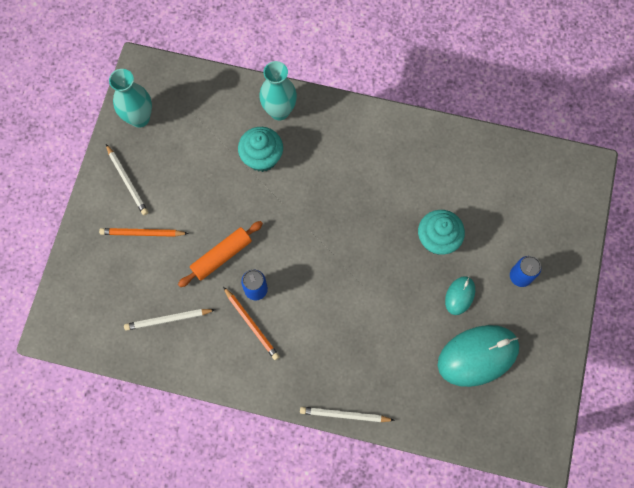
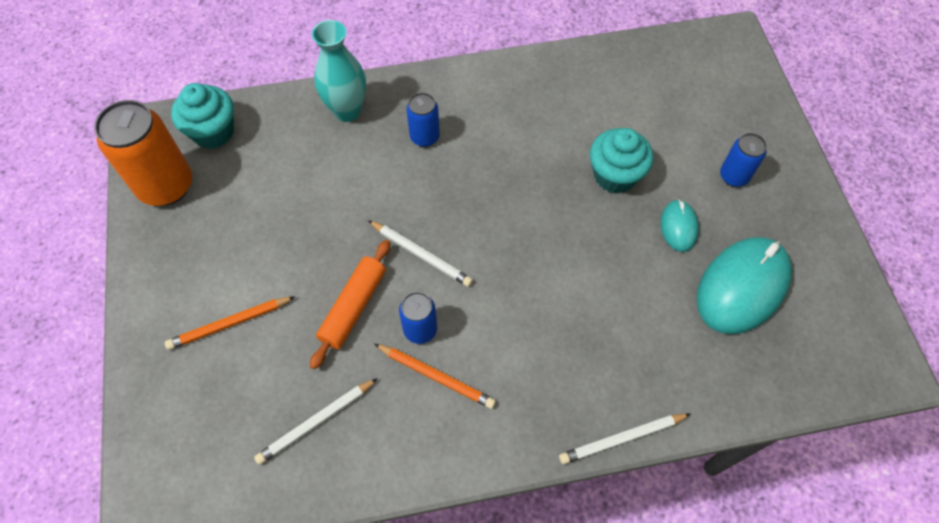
camera: 25 degrees left, 10 degrees down
white pencil [106,144,148,215] -> white pencil moved to [368,220,473,287]
turquoise vase [109,69,152,128] -> orange can [94,100,192,206]
turquoise cupcake [238,127,283,172] -> turquoise cupcake moved to [171,83,234,149]
none -> blue can [406,93,440,147]

